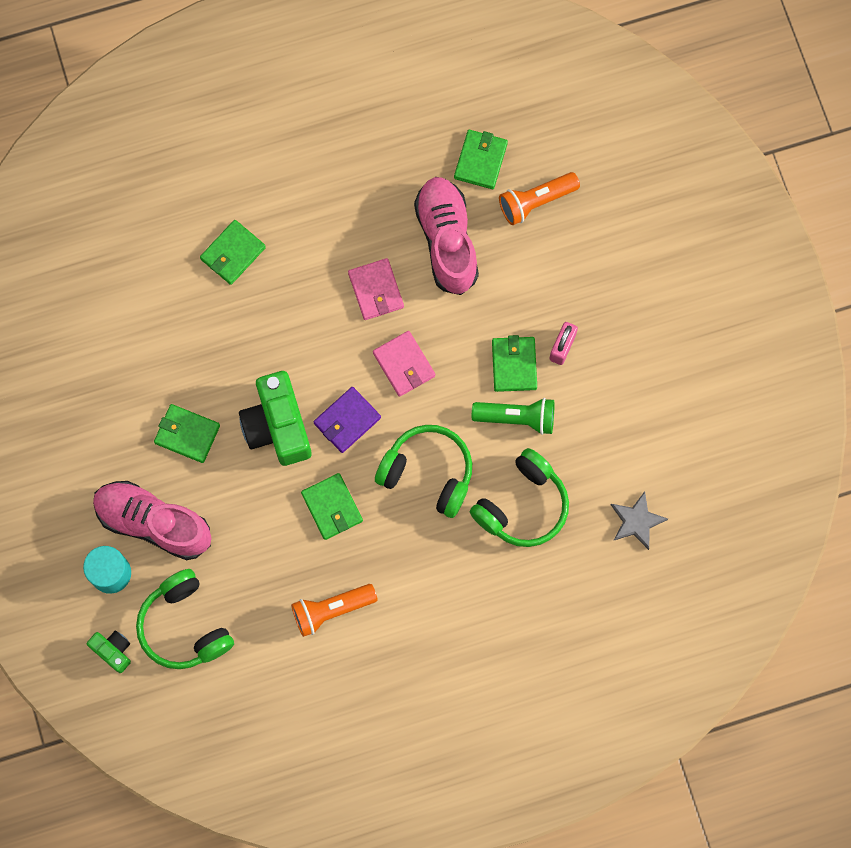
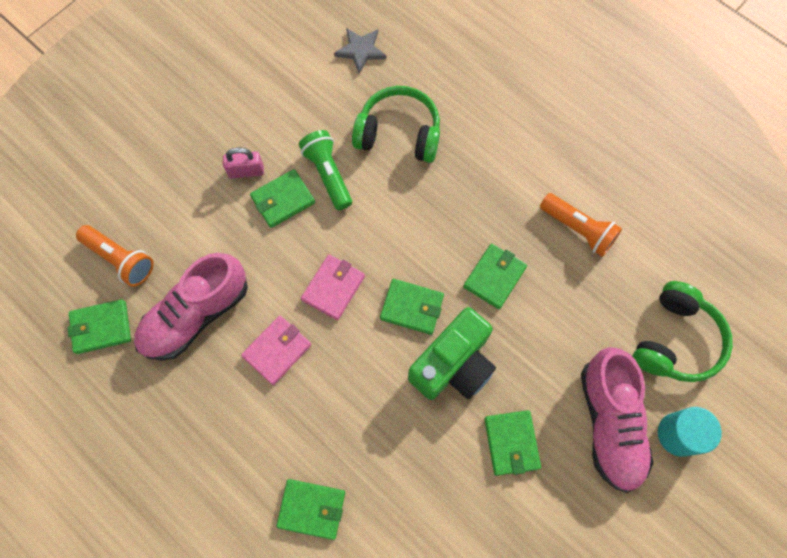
camera: 120 degrees left, 5 degrees down
green camera [87,630,131,673] -> none
purple wallet [314,387,381,453] -> green wallet [380,279,444,335]
green headphones [375,425,472,518] -> none

